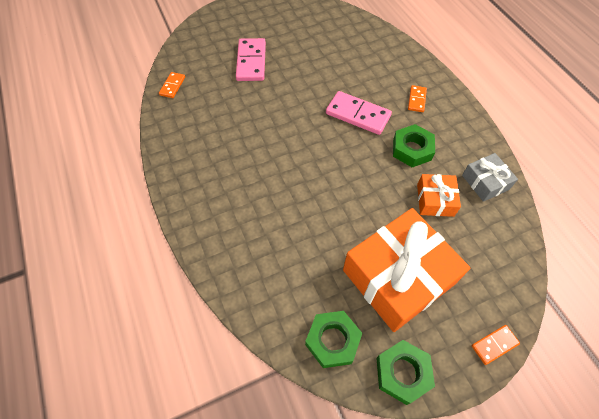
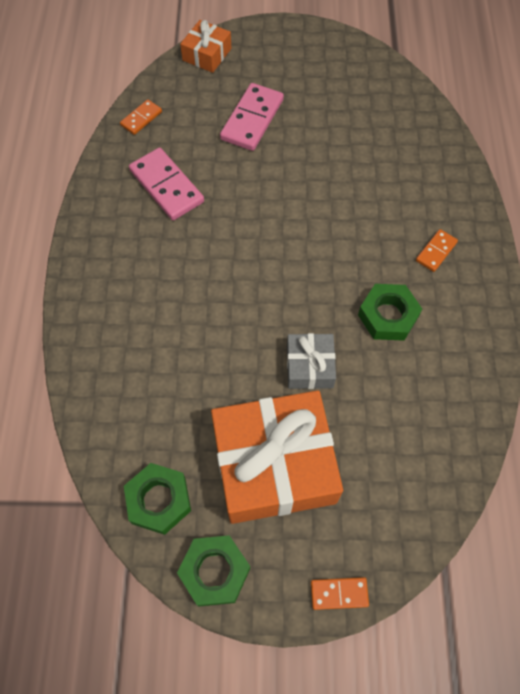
camera: 25 degrees right, 5 degrees up
pink domino [326,91,392,135] -> pink domino moved to [129,148,204,220]
orange gift [417,174,461,217] -> orange gift moved to [180,20,231,73]
grey gift [462,153,518,202] -> grey gift moved to [287,333,336,389]

